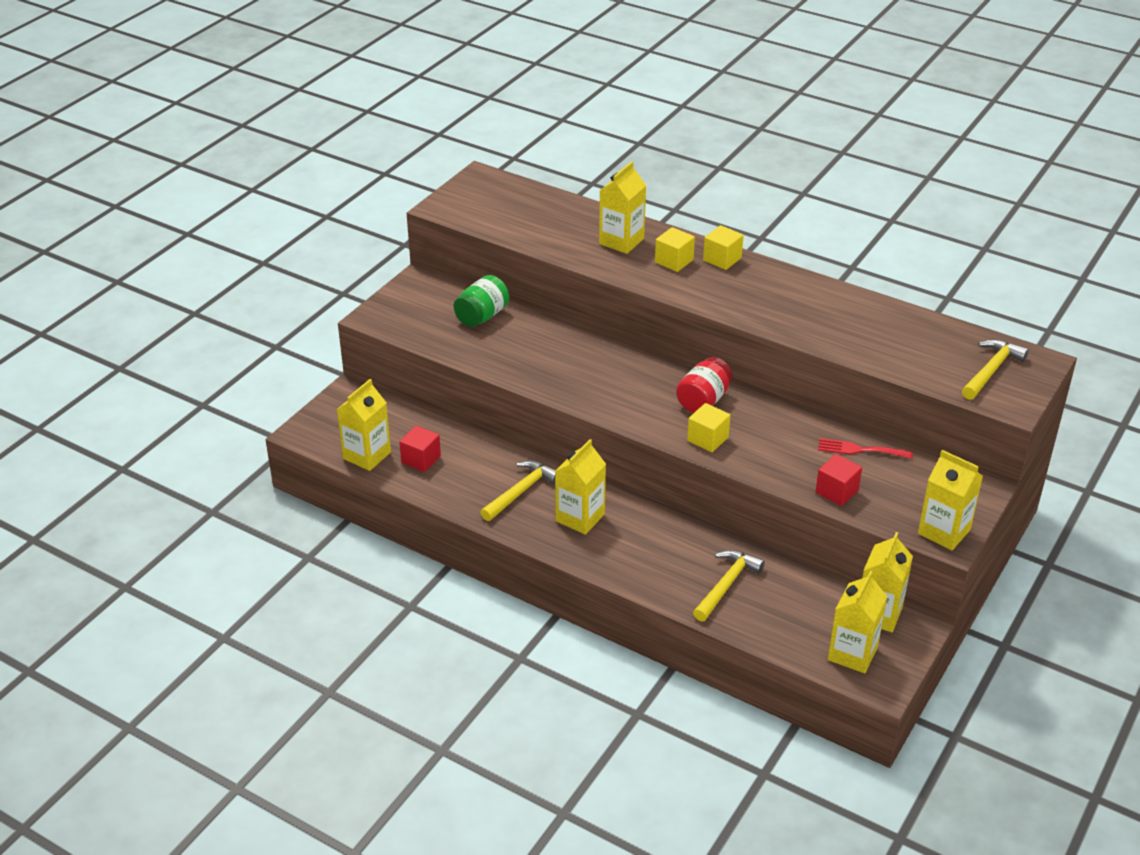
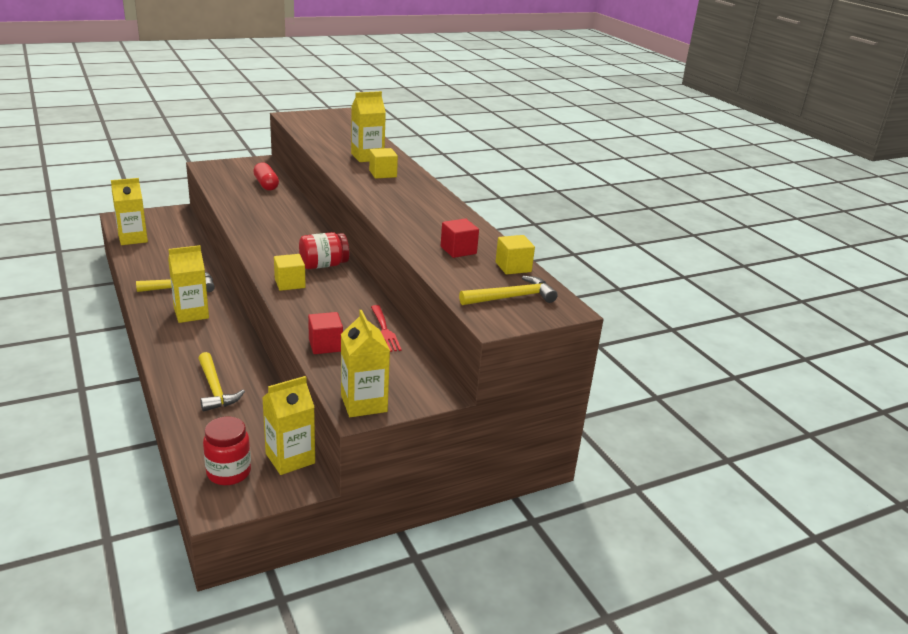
camera: 30 degrees right, 10 degrees down
red cube [399,426,441,472] -> red cube moved to [441,218,479,258]
green jar [454,275,509,327] -> red capsule [253,162,279,191]
yellow hammer [693,550,765,622] -> yellow hammer turned 90 degrees clockwise [198,352,245,412]
yellow cube [703,225,744,270] -> yellow cube moved to [495,235,535,275]
red fork [818,438,913,459] -> red fork turned 150 degrees counterclockwise [371,305,401,352]
yellow carton [828,571,888,673] -> red jar [203,417,251,485]

